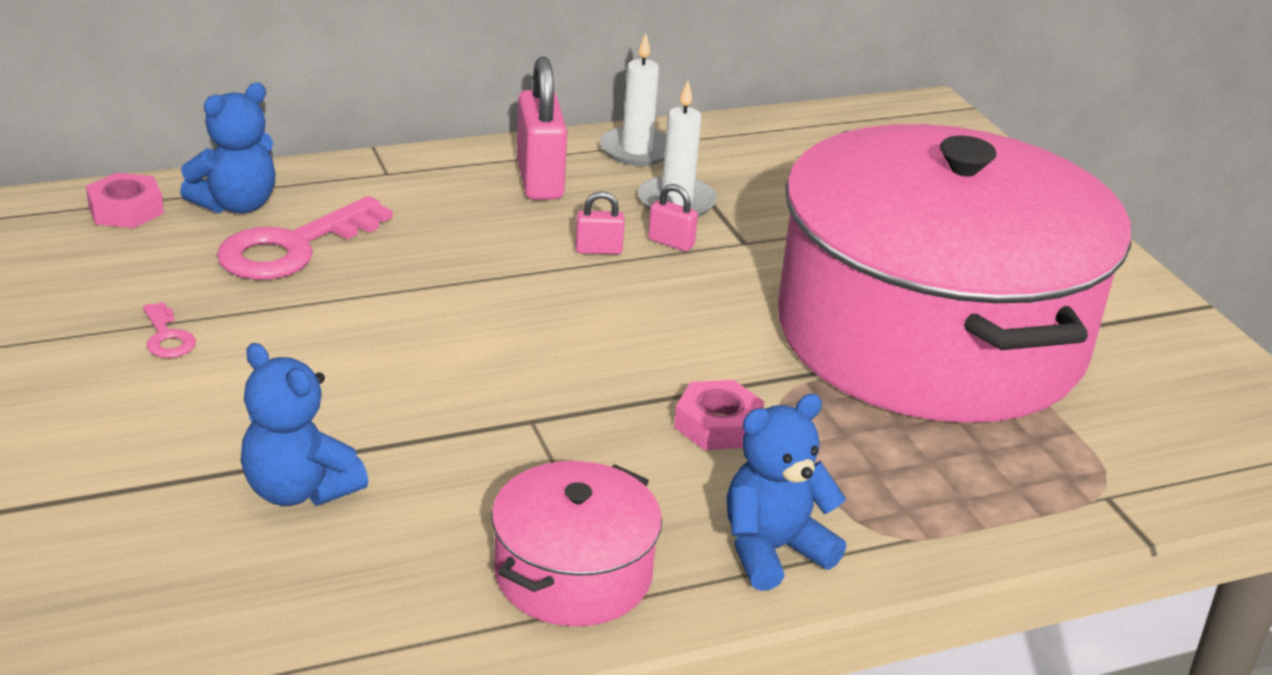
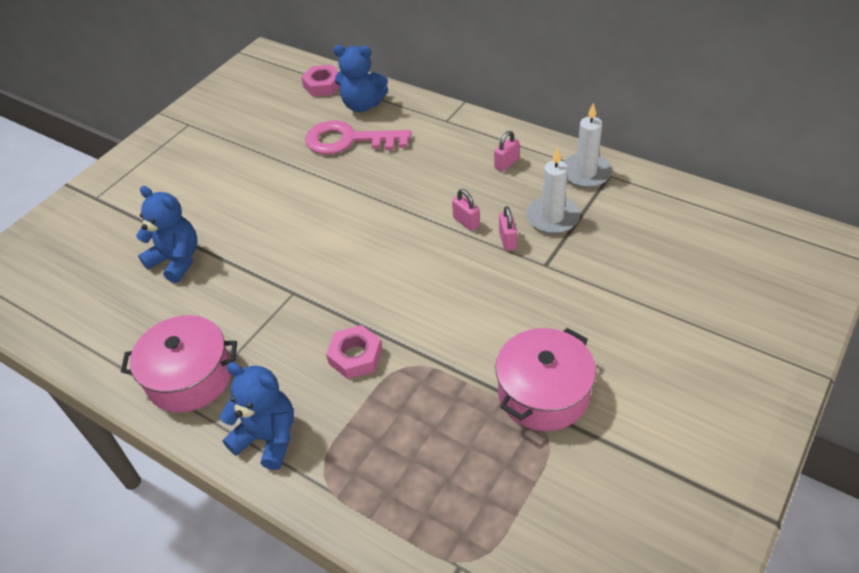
camera: 60 degrees right, 15 degrees up
pink key [143,302,196,358] -> none
blue teddy bear [241,343,368,506] -> blue teddy bear turned 120 degrees clockwise [136,186,198,283]
pink padlock [517,57,567,200] -> pink padlock [494,131,520,172], size x0.48
pink pot [778,124,1131,423] -> pink pot [495,328,596,431], size x0.41

